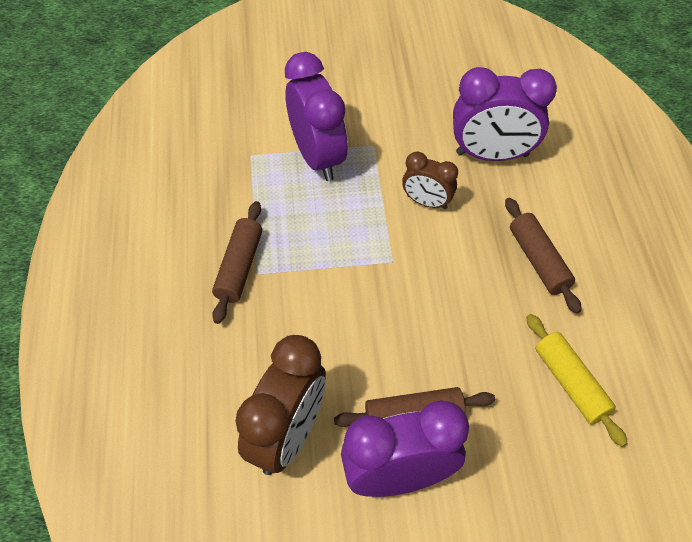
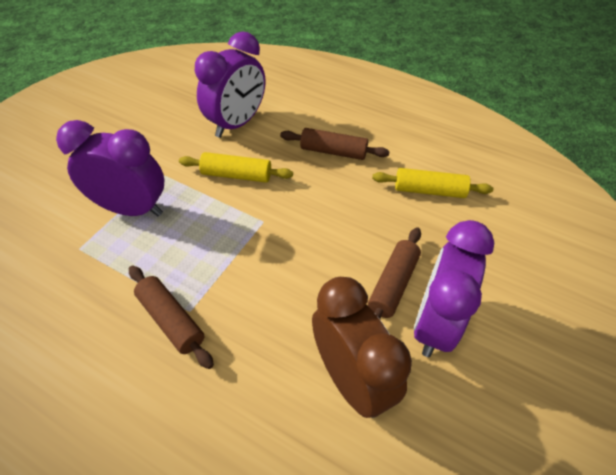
camera: 55 degrees left, 5 degrees down
brown clock [402,151,458,209] -> yellow rolling pin [179,152,293,183]

